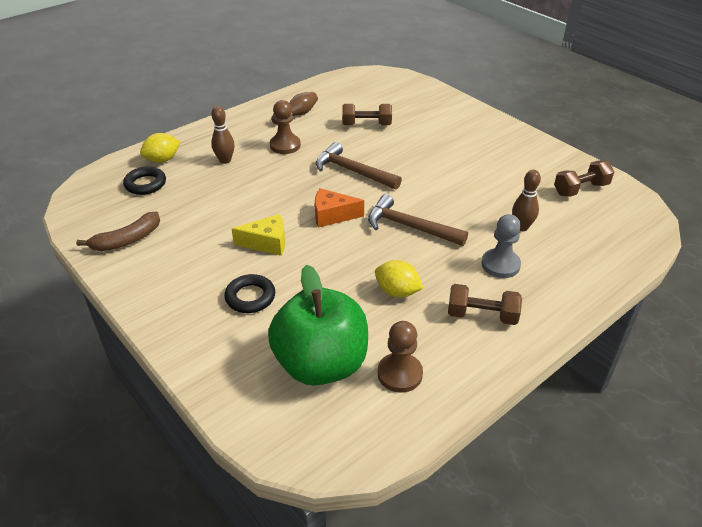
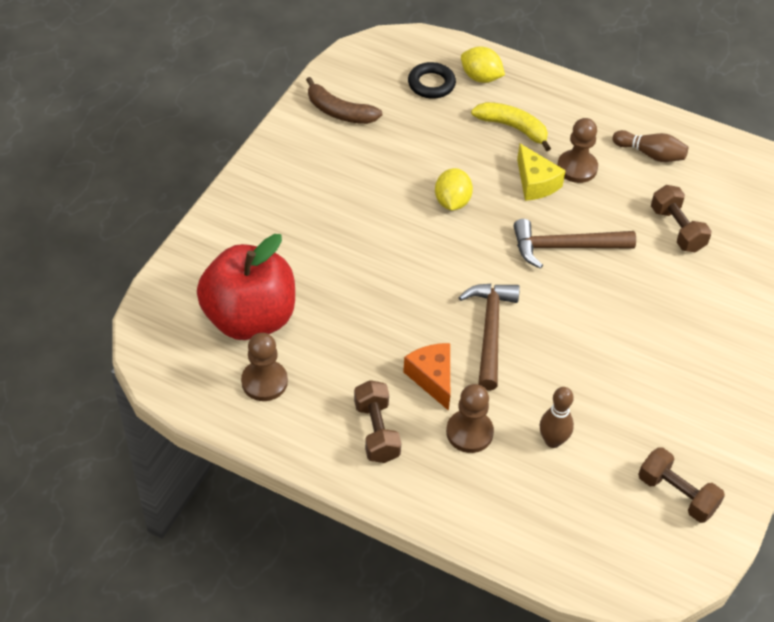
camera: 65 degrees right, 10 degrees up
brown bowling pin [211,106,235,164] -> yellow banana [471,102,551,151]
black ring [224,274,275,313] -> none
yellow cheese [232,214,285,256] -> yellow cheese moved to [517,144,566,201]
green apple [268,264,368,386] -> red apple [197,234,295,340]
orange cheese [315,188,364,228] -> orange cheese moved to [403,343,450,411]
brown hammer [316,142,402,190] -> brown hammer turned 105 degrees counterclockwise [514,219,636,269]
yellow lemon [375,260,423,297] -> yellow lemon moved to [435,168,473,210]
grey pawn [482,214,521,278] -> brown pawn [446,384,494,453]

